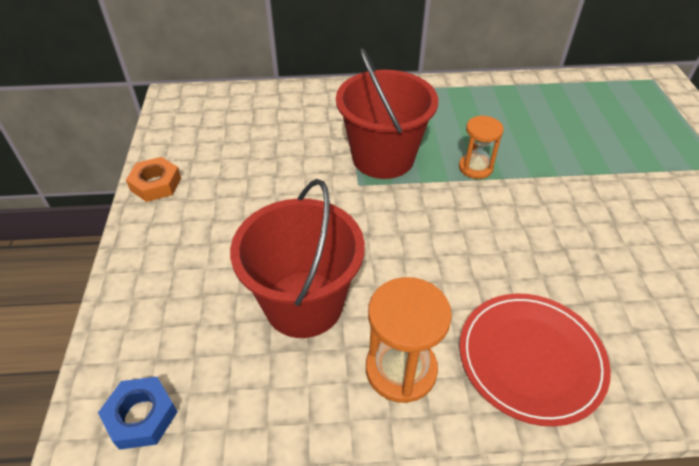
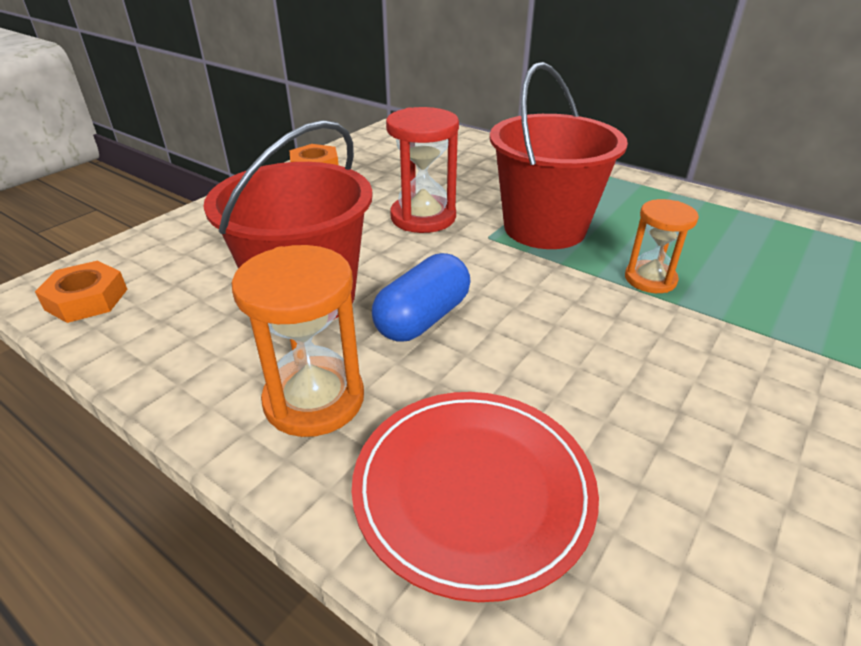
camera: 40 degrees right, 10 degrees down
blue nut [98,377,178,450] -> orange nut [35,261,128,323]
none -> blue capsule [372,253,471,342]
none -> red hourglass [386,107,459,233]

